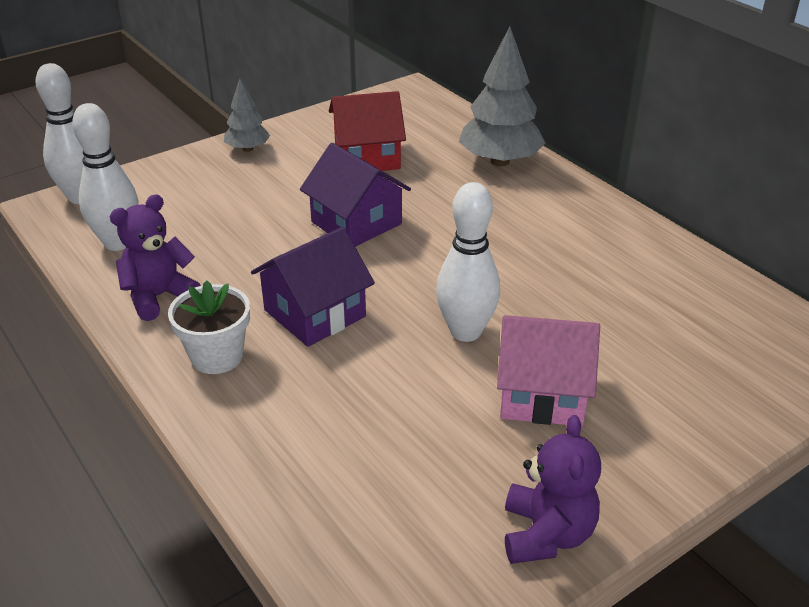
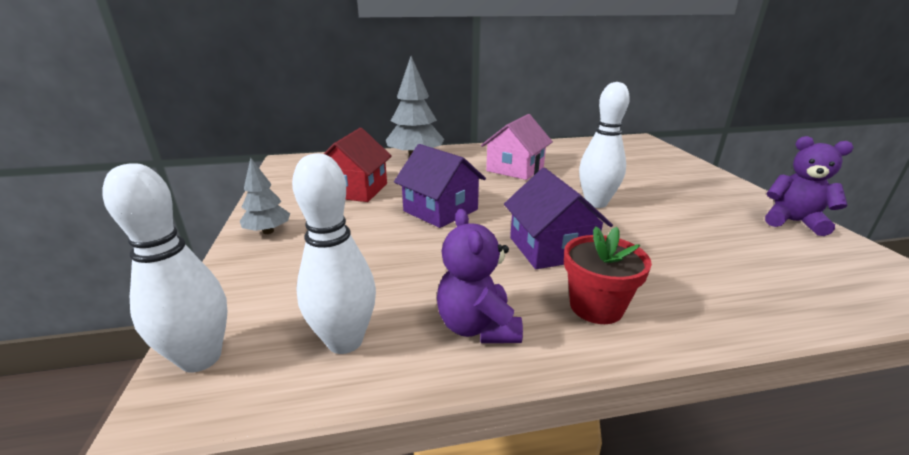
camera: 65 degrees left, 10 degrees down
white flower pot [168,280,250,374] -> red flower pot [564,226,652,324]
purple house [300,143,411,247] -> purple house turned 60 degrees clockwise [394,144,486,228]
pink house [497,315,600,426] -> pink house moved to [481,114,553,180]

